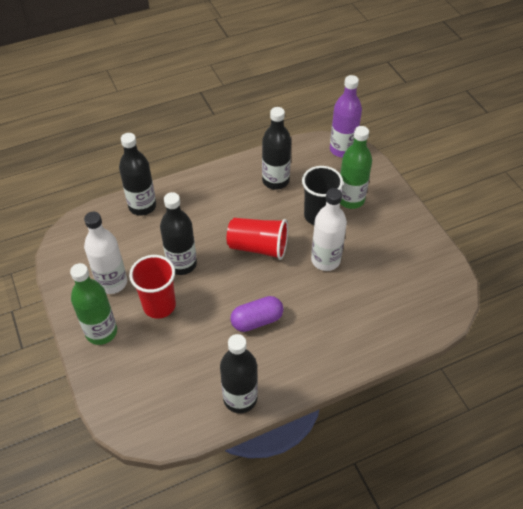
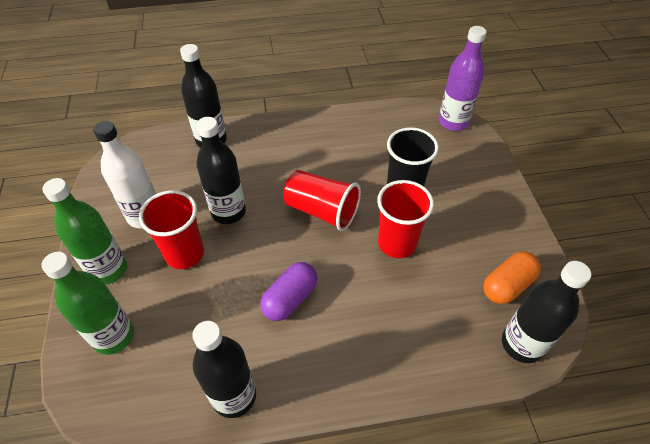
camera: 15 degrees right, 0 degrees up
purple capsule [230,296,283,332] -> purple capsule turned 45 degrees counterclockwise [260,262,317,321]
black bottle [262,107,291,190] -> black bottle moved to [502,261,591,363]
white bottle [311,188,347,271] -> red cup [377,180,434,258]
green bottle [340,126,372,209] -> green bottle moved to [41,252,134,355]
none -> orange capsule [483,251,541,304]

